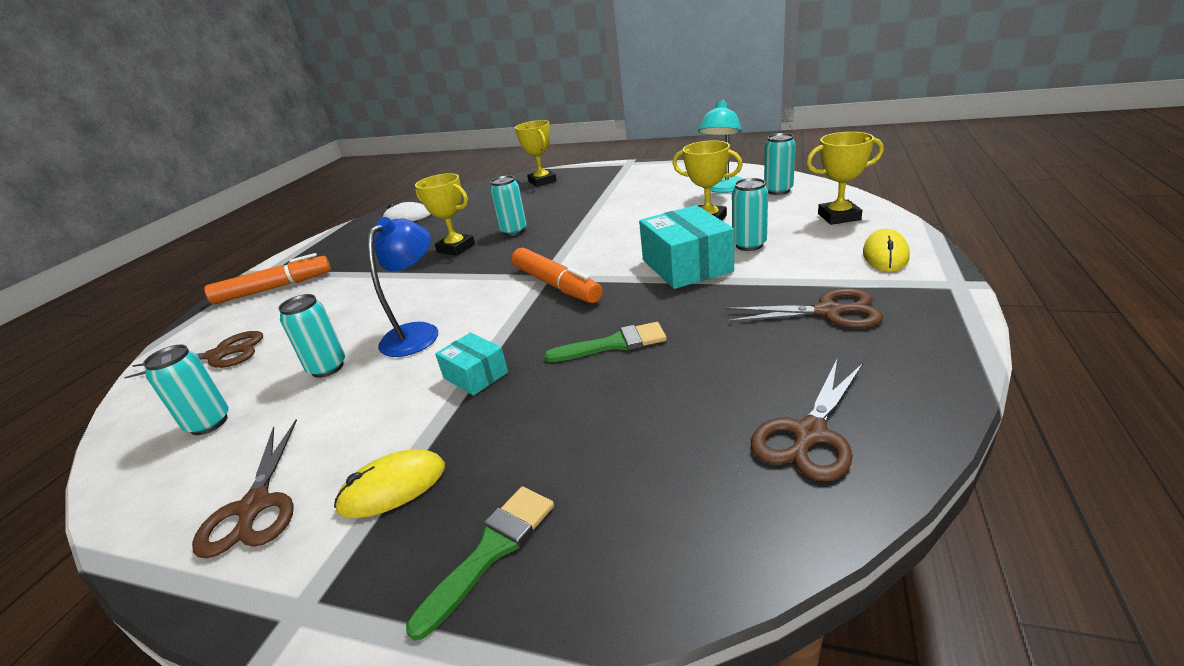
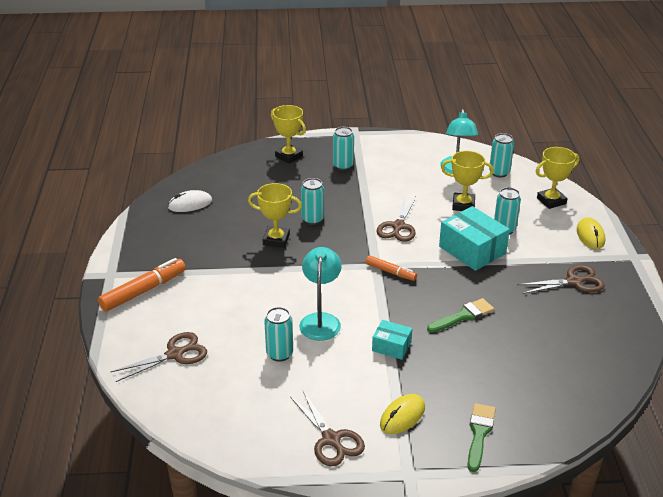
camera: 25 degrees left, 5 degrees up
turquoise can [143,345,229,435] -> turquoise can moved to [333,127,354,171]
blue lamp [367,217,438,357] -> turquoise lamp [299,247,342,341]
orange marker [512,248,602,303] -> orange marker [366,255,417,281], size x0.59
brown scissors [751,360,863,481] -> brown scissors moved to [376,197,416,242]

